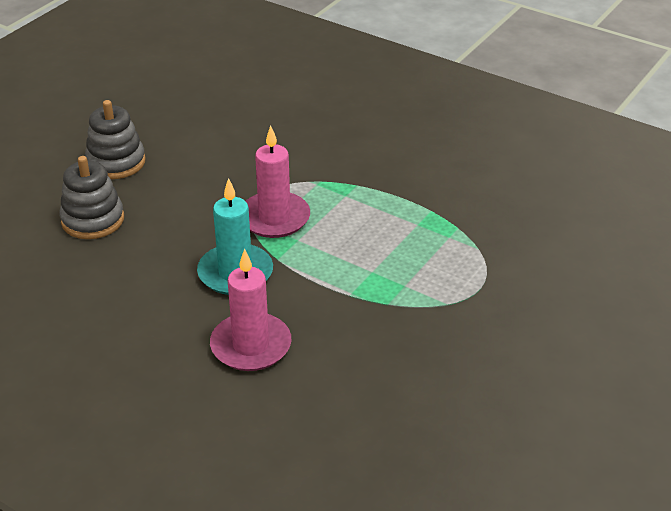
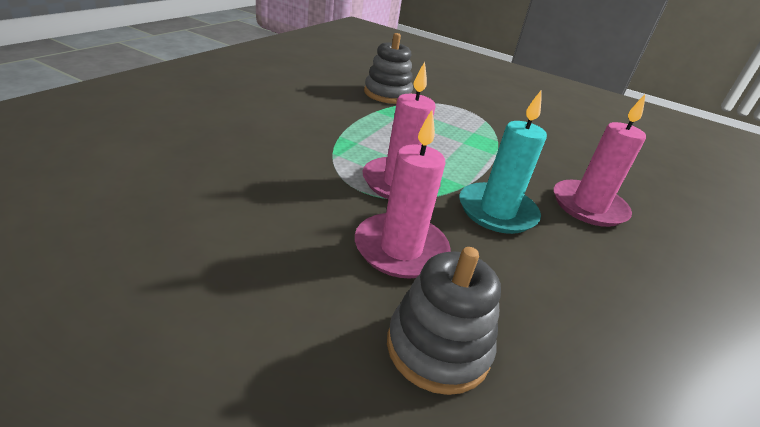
camera: 100 degrees left, 5 degrees down
grey stacking toy [85,100,145,179] -> grey stacking toy moved to [364,33,413,104]
none -> pink candle [355,110,451,278]

